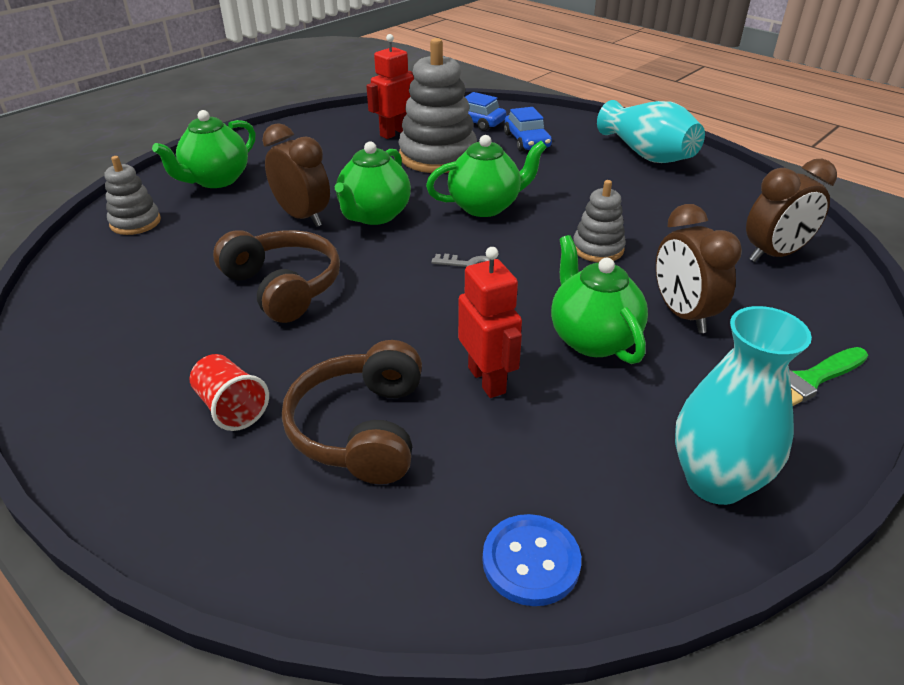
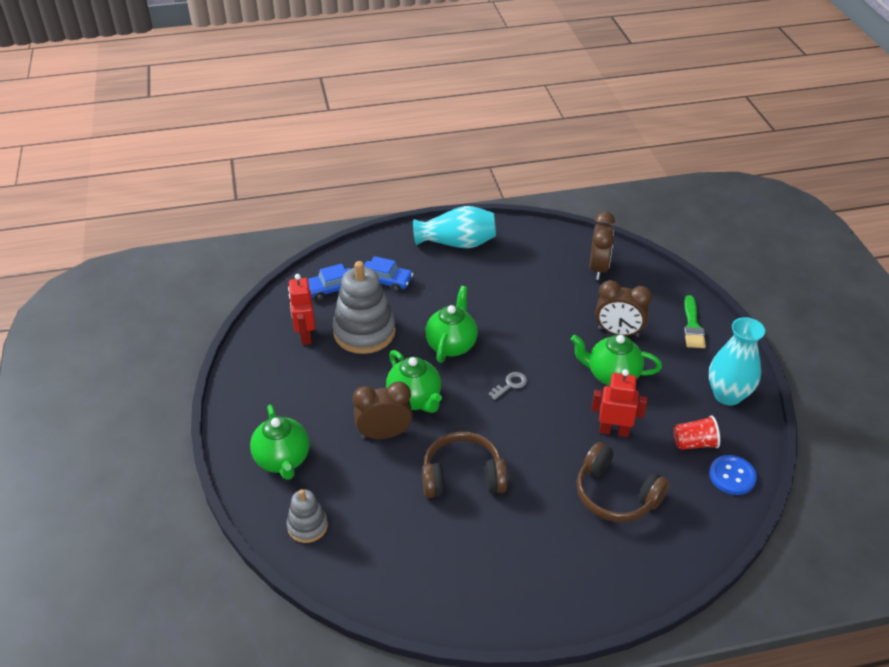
camera: 55 degrees left, 5 degrees up
red cup [190,354,269,431] -> red cup moved to [674,415,720,450]
grey stacking toy [573,180,626,262] -> none

